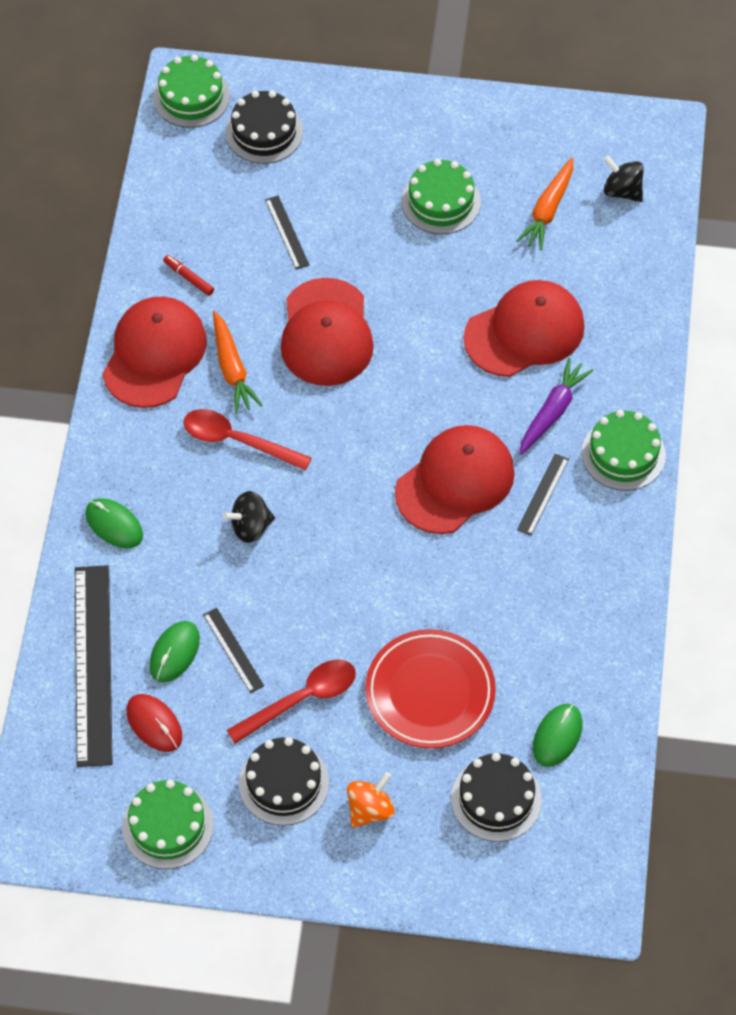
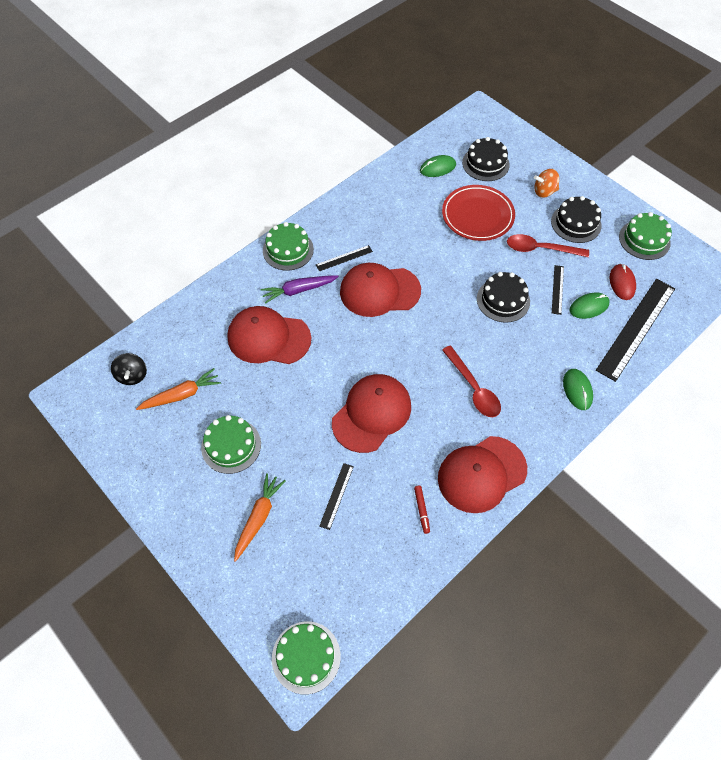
camera: 140 degrees left, 0 degrees up
orange carrot [213,311,263,414] -> orange carrot moved to [234,473,286,562]
black spinning top [223,491,275,543] -> none
black cake [225,91,303,164] -> black cake moved to [477,272,530,323]

